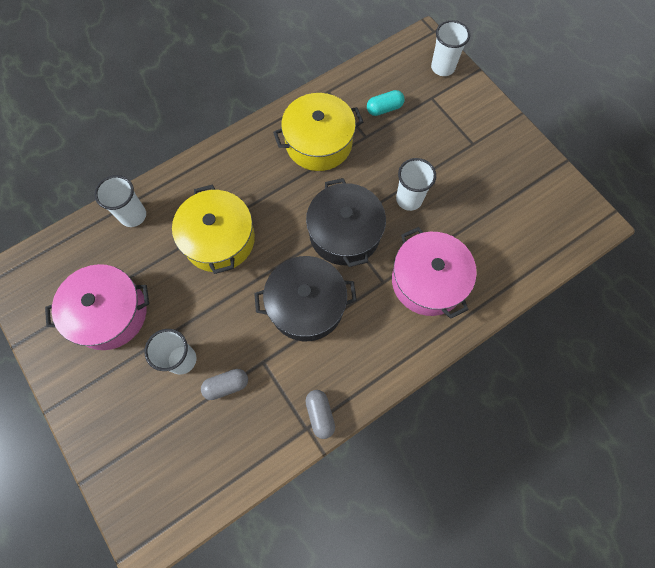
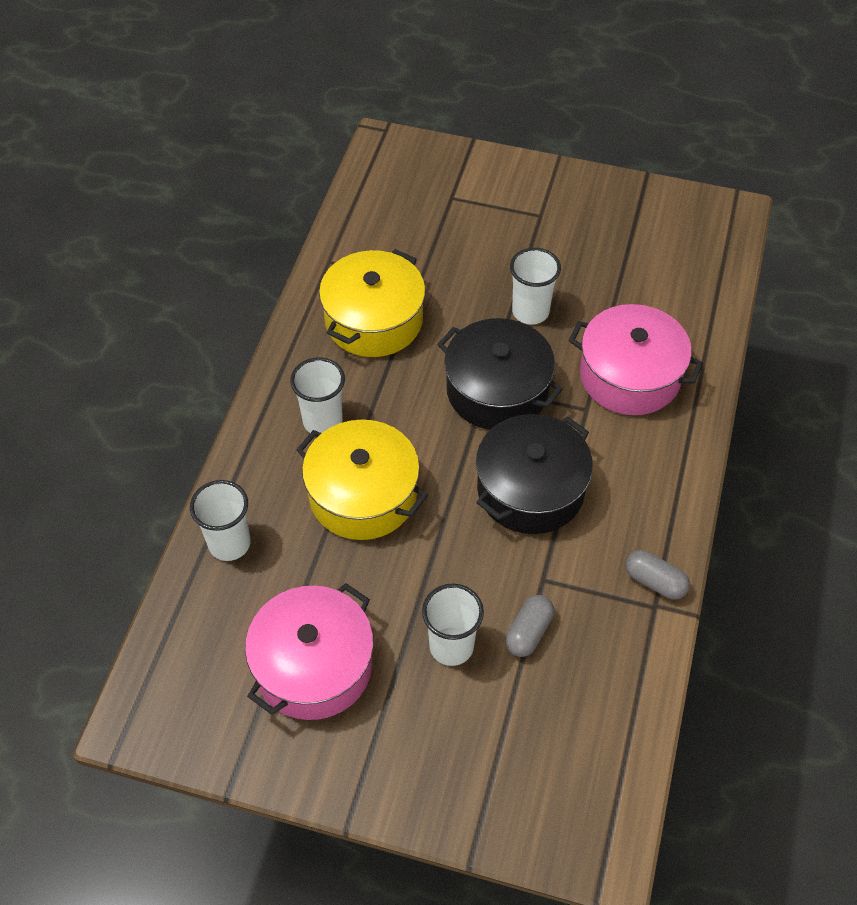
camera: 40 degrees left, 15 degrees down
turquoise capsule [367,90,405,116] -> none
white cup [431,20,470,76] -> white cup moved to [290,357,345,433]

